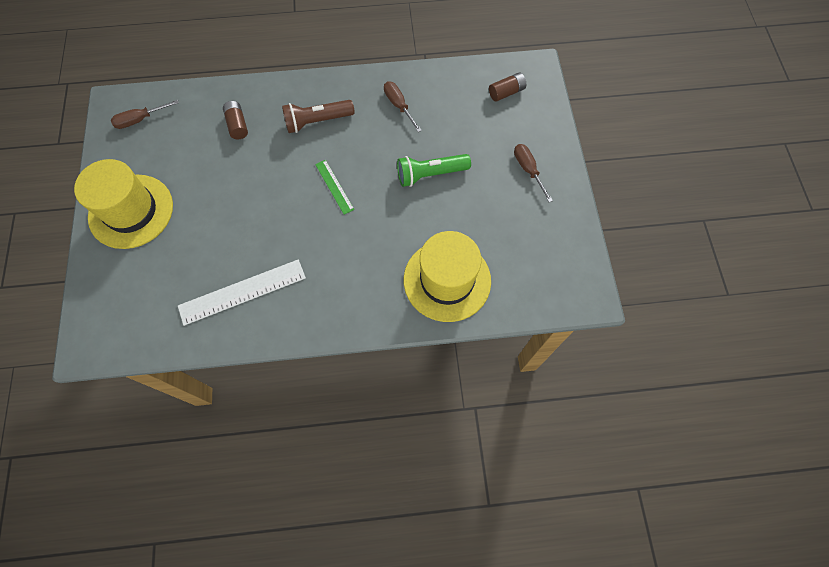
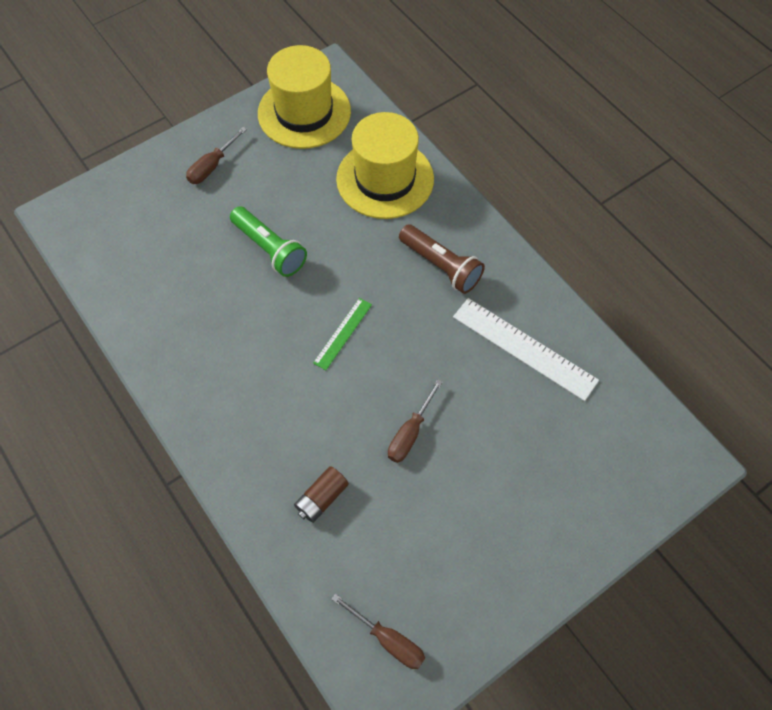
camera: 120 degrees left, 5 degrees down
yellow hat [74,159,173,249] -> yellow hat moved to [258,45,351,149]
brown flashlight [282,100,355,133] -> brown flashlight moved to [399,224,485,294]
brown screwdriver [384,81,422,132] -> brown screwdriver moved to [388,379,443,463]
brown battery [489,72,526,102] -> none

